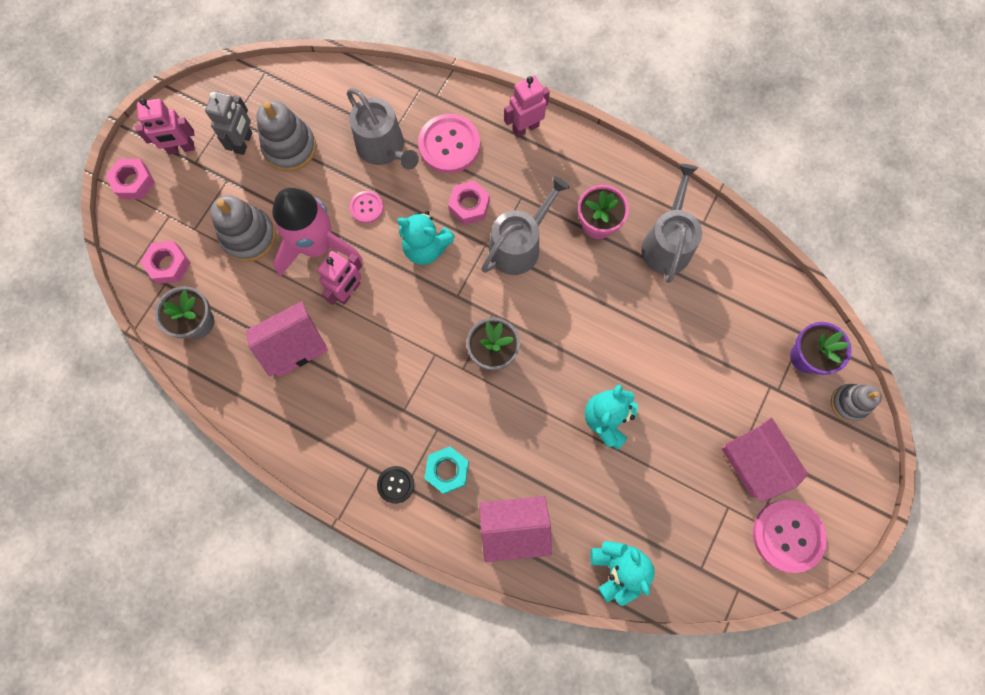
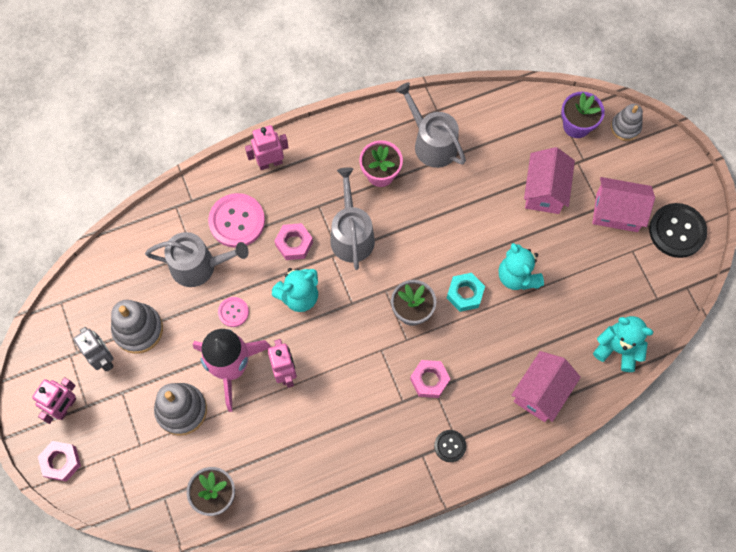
camera: 50 degrees left, 5 degrees down
pink nut [141,241,191,284] -> pink nut moved to [410,360,450,398]
pink house [246,301,328,377] -> pink house moved to [524,147,575,214]
turquoise nut [424,446,469,494] -> turquoise nut moved to [447,273,485,312]
pink robot [504,76,550,138] -> pink robot turned 60 degrees clockwise [245,125,289,170]
pink button [753,500,827,573] -> black button [649,203,707,258]

